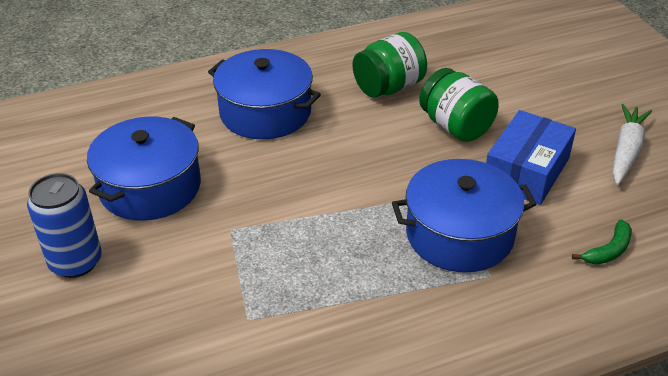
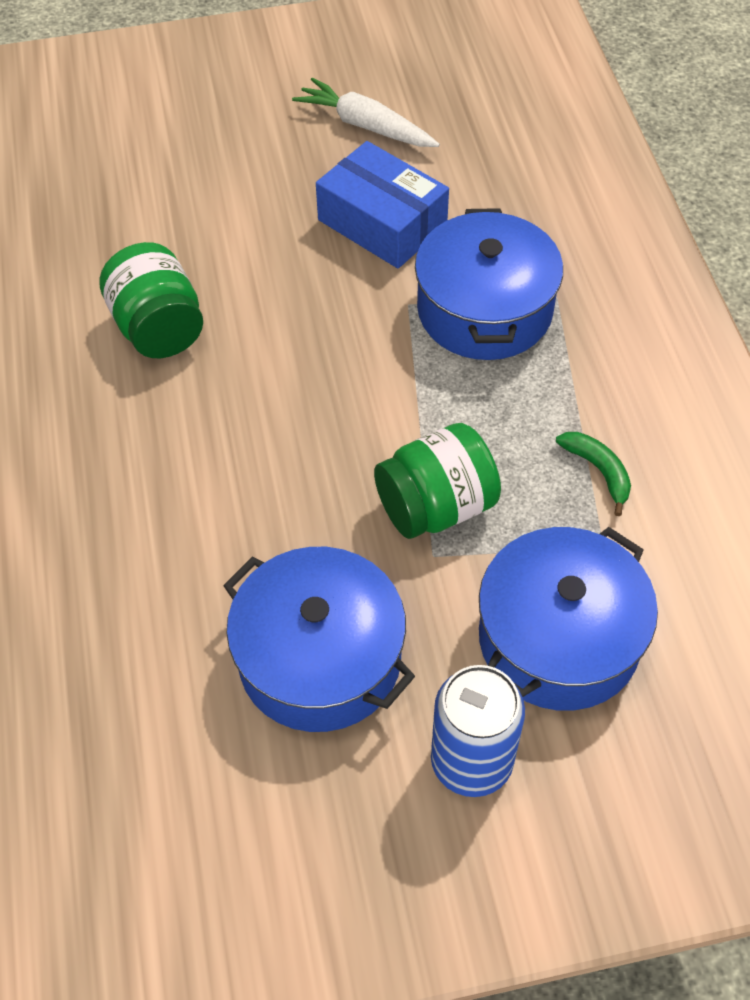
camera: 80 degrees left, 15 degrees up
blue pot [208,49,321,139] -> blue pot moved to [479,527,658,711]
green jar [419,68,499,142] -> green jar moved to [374,423,501,539]
green banana [572,220,632,265] -> green banana moved to [556,432,631,516]

